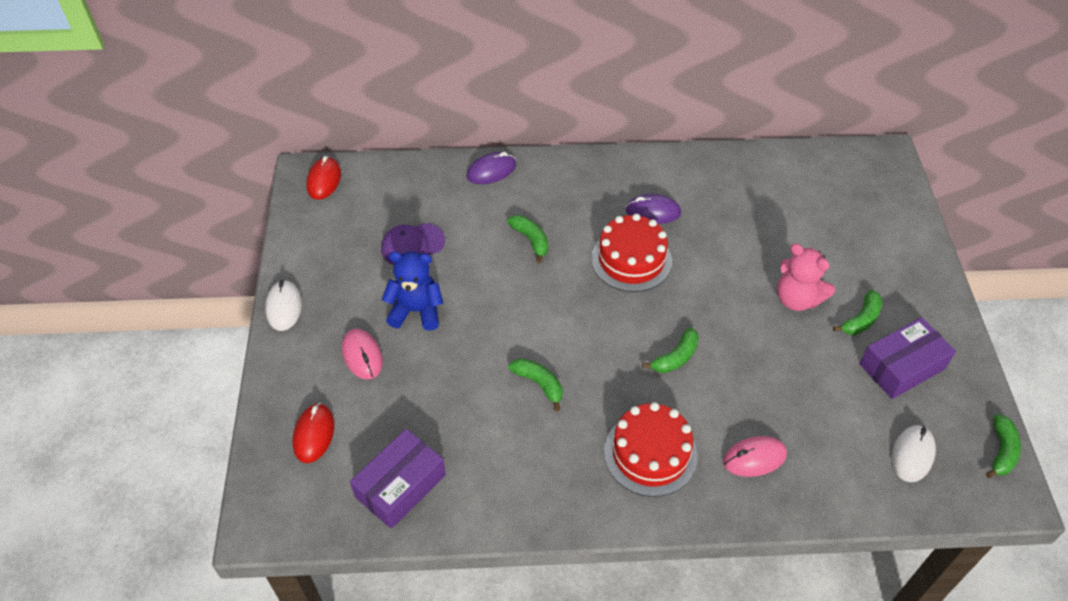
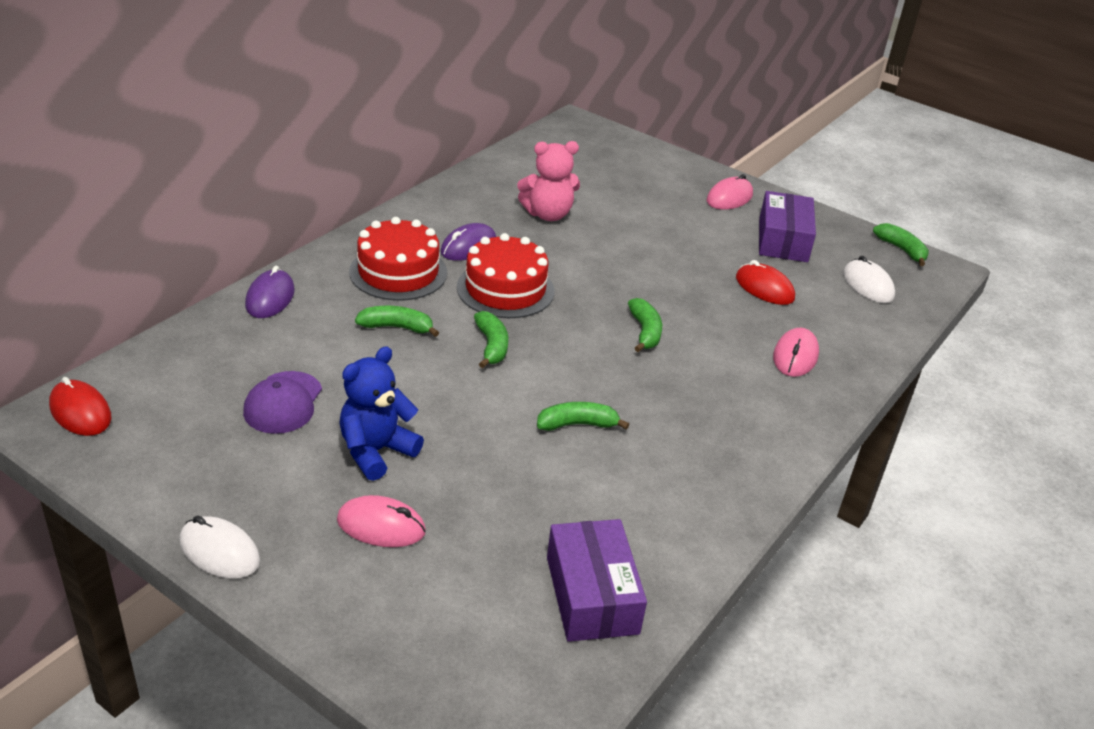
camera: 55 degrees left, 15 degrees down
red mouse [293,403,334,463] -> red mouse moved to [736,260,795,305]
red cake [604,402,698,497] -> red cake moved to [349,217,447,301]
pink teddy bear [777,243,835,311] -> pink teddy bear moved to [517,141,580,221]
green banana [833,290,882,335] -> green banana moved to [474,311,508,368]
none -> pink mouse [707,174,753,210]

